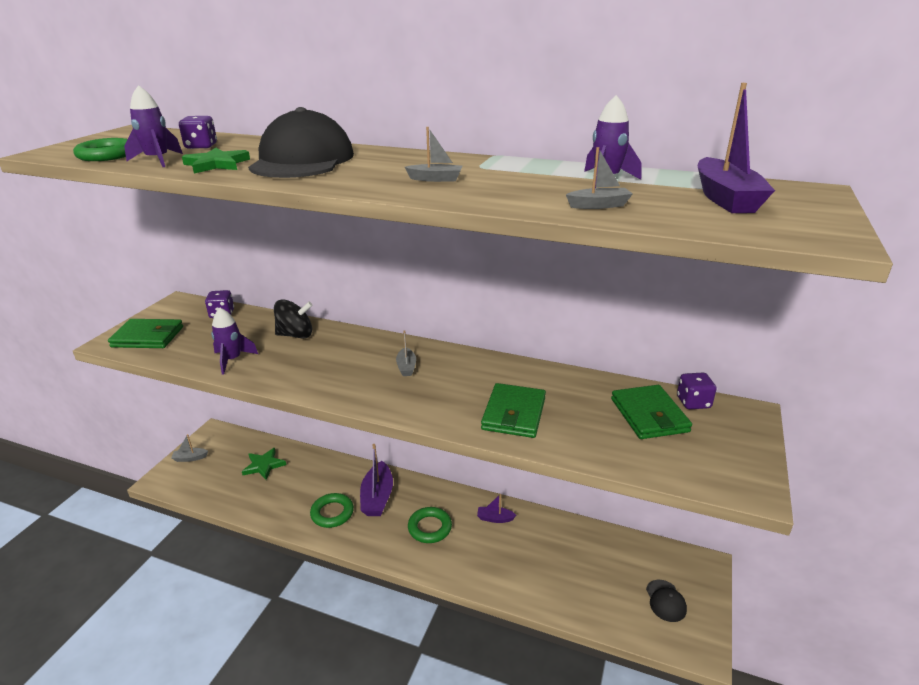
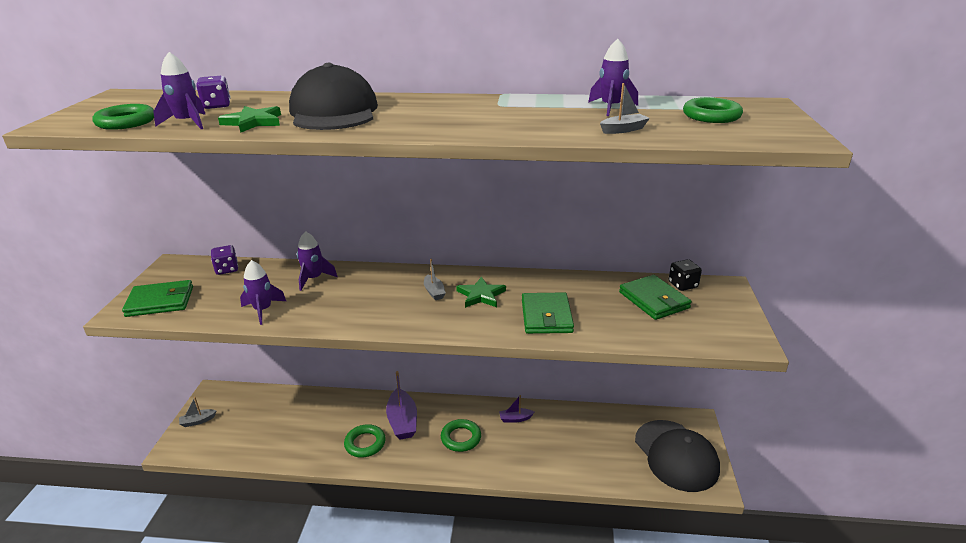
camera: 15 degrees left, 0 degrees up
green star [242,448,286,480] -> green star moved to [456,277,506,308]
black spinning top [274,299,313,339] -> purple rocket [297,231,337,291]
grey boat [405,127,462,182] -> none
black cap [646,580,687,622] -> black cap [635,420,720,492], size x2.31
purple dice [677,373,717,409] -> black dice [669,259,702,291]
purple boat [698,83,775,213] -> green ring [683,97,743,123]

